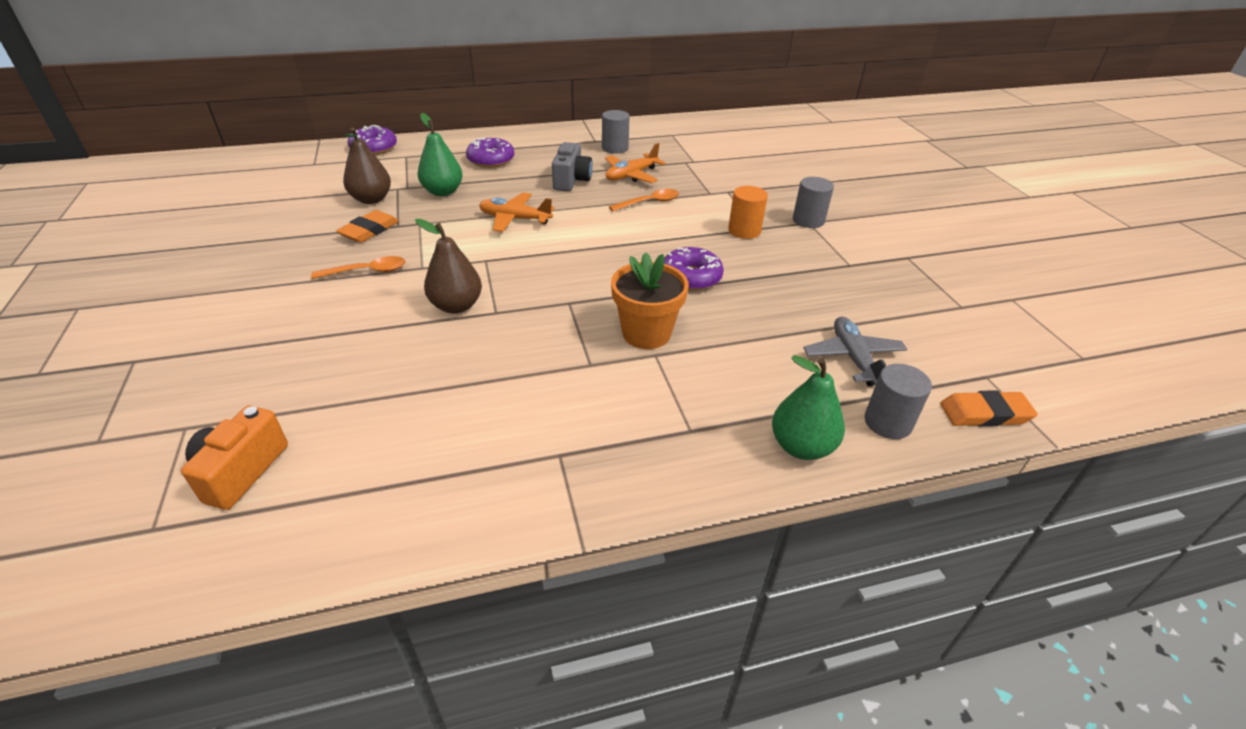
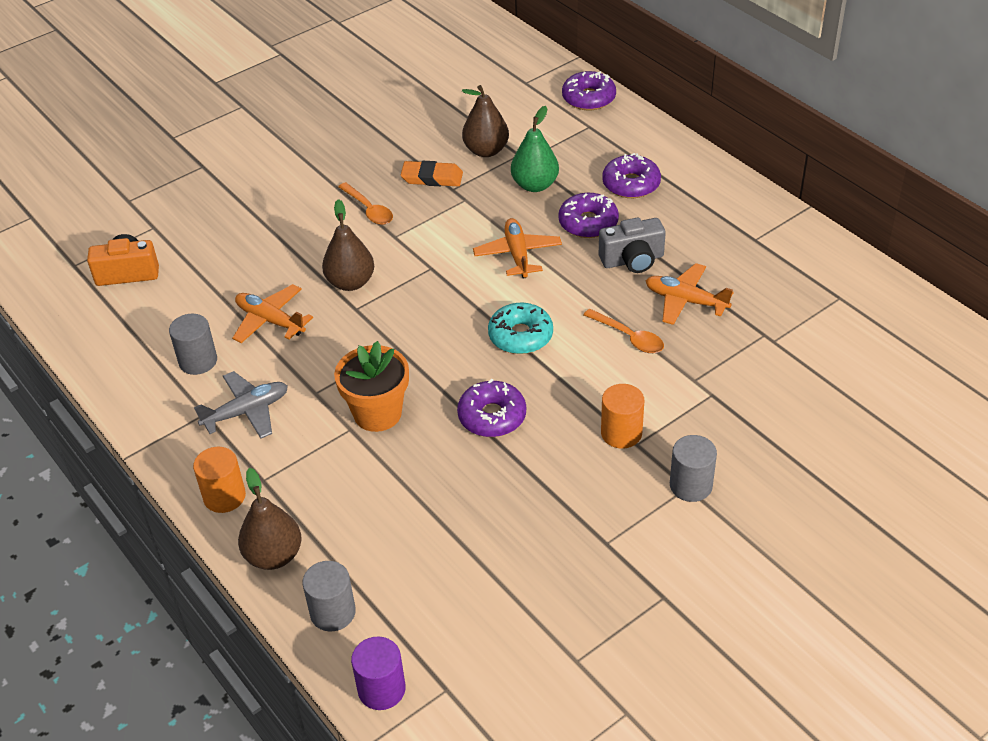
camera: 70 degrees right, 5 degrees up
grey cylinder [602,110,630,154] -> grey cylinder moved to [169,314,217,375]
green pear [772,355,845,460] -> brown pear [238,468,302,570]
grey plane [803,317,907,387] -> grey plane moved to [194,371,288,438]
orange eraser [941,390,1038,427] -> purple cylinder [351,636,406,710]
none -> orange cylinder [193,447,246,513]
none -> orange plane [232,284,313,343]
none -> turquoise donut [488,303,553,354]
none -> purple donut [558,193,619,238]

